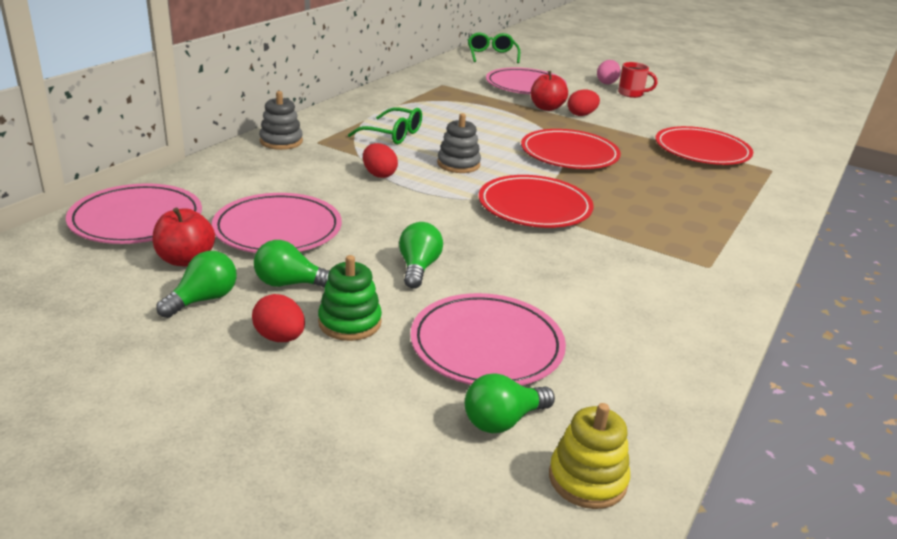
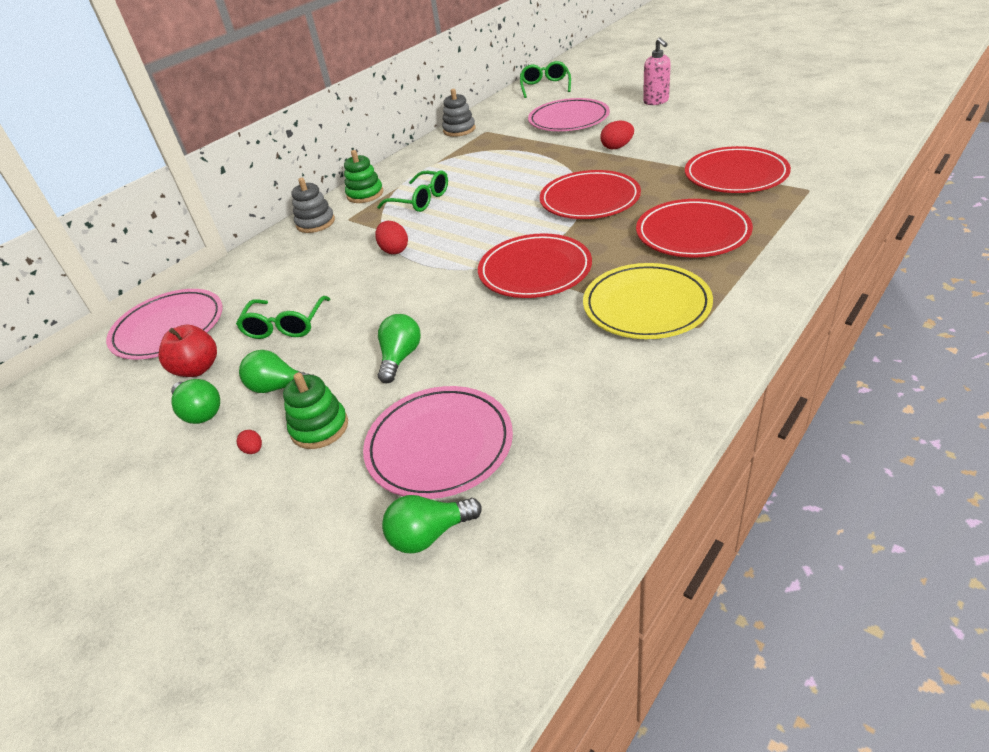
camera: 15 degrees right, 10 degrees up
green light bulb [157,251,237,318] -> green light bulb turned 90 degrees clockwise [171,379,220,424]
pink plate [212,193,342,253] -> green glasses [236,296,330,339]
red egg [252,294,305,342] -> red egg [237,430,262,454], size x0.54
grey stacking toy [437,113,481,173] -> grey stacking toy moved to [442,89,475,137]
red apple [531,71,568,111] -> none
yellow stacking toy [549,403,630,509] -> none
pink egg [597,60,621,84] -> pink soap dispenser [643,37,671,105]
red mug [618,62,657,98] -> none
none -> green stacking toy [344,150,383,203]
none -> yellow plate [583,263,713,339]
none -> red plate [636,199,753,257]

